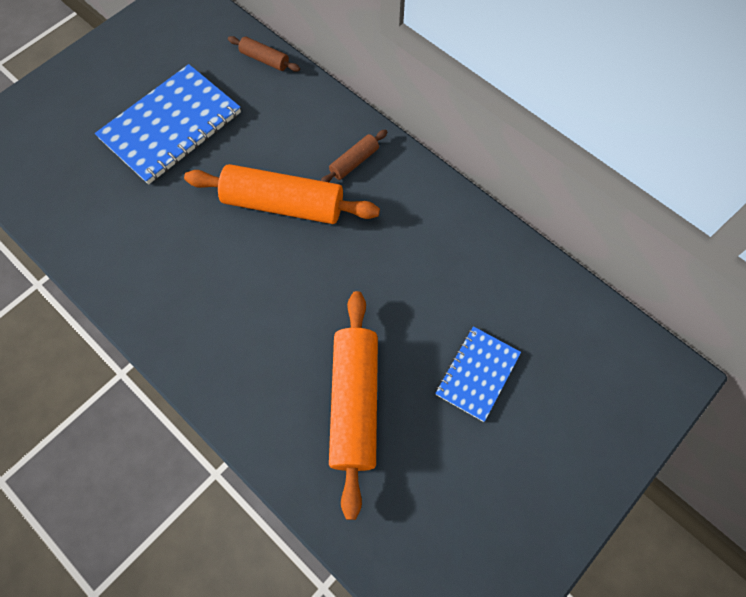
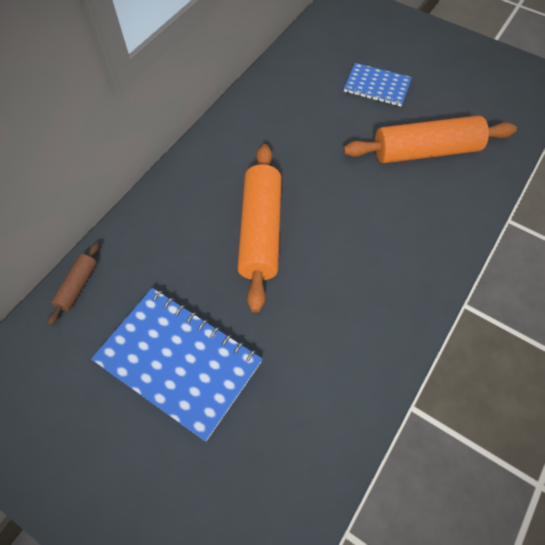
camera: 100 degrees left, 5 degrees down
brown rolling pin [321,129,387,182] -> none

